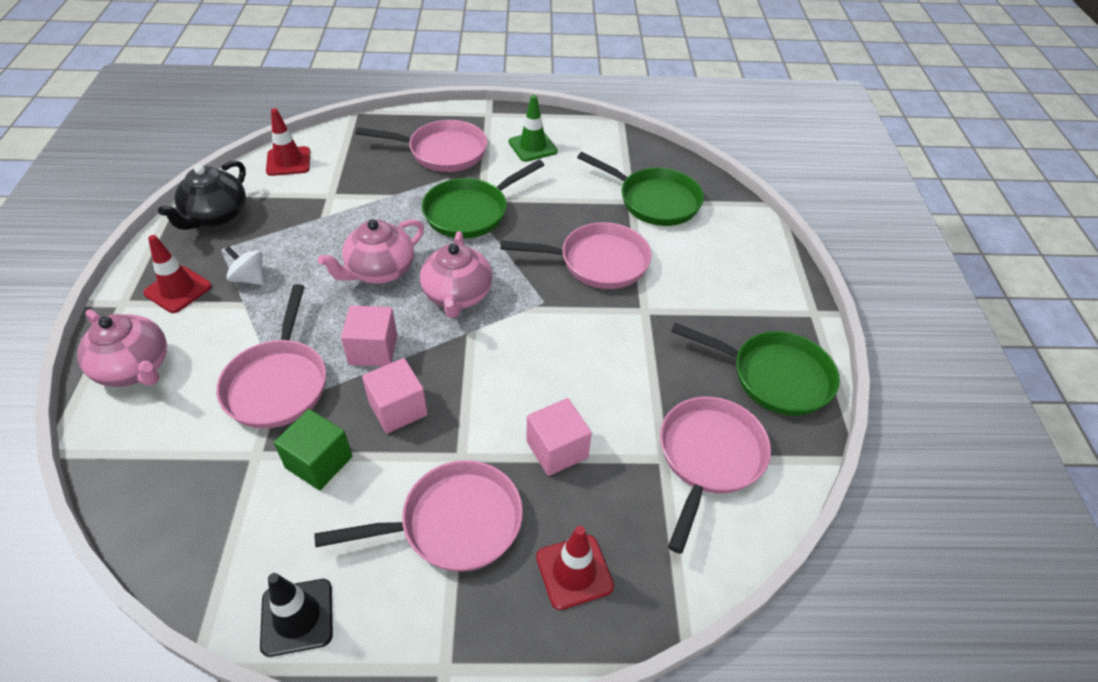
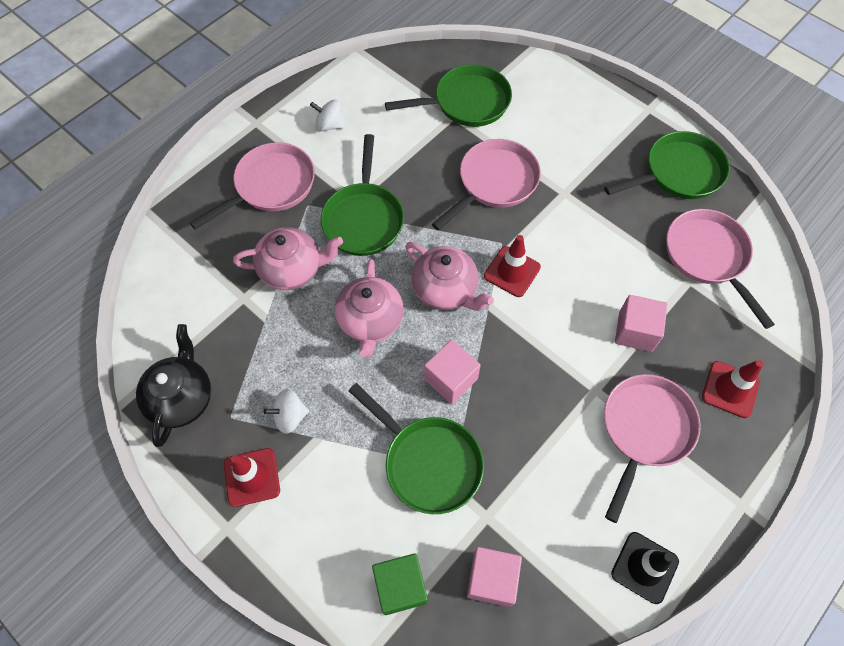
camera: 45 degrees left, 15 degrees up
pink teapot [77,309,167,387] -> pink teapot moved to [233,227,343,290]
black teapot [158,160,246,230] -> black teapot turned 150 degrees counterclockwise [136,324,211,447]
pink pan [216,284,326,429] -> green pan [349,383,484,514]
red traffic cone [266,108,310,176] -> red traffic cone moved to [484,235,541,297]
green cube [274,409,352,490] -> green cube moved to [372,553,428,615]
pink cube [362,358,428,433] -> pink cube moved to [467,547,522,607]
green traffic cone [509,95,558,162] -> white spinning top [310,100,345,131]

